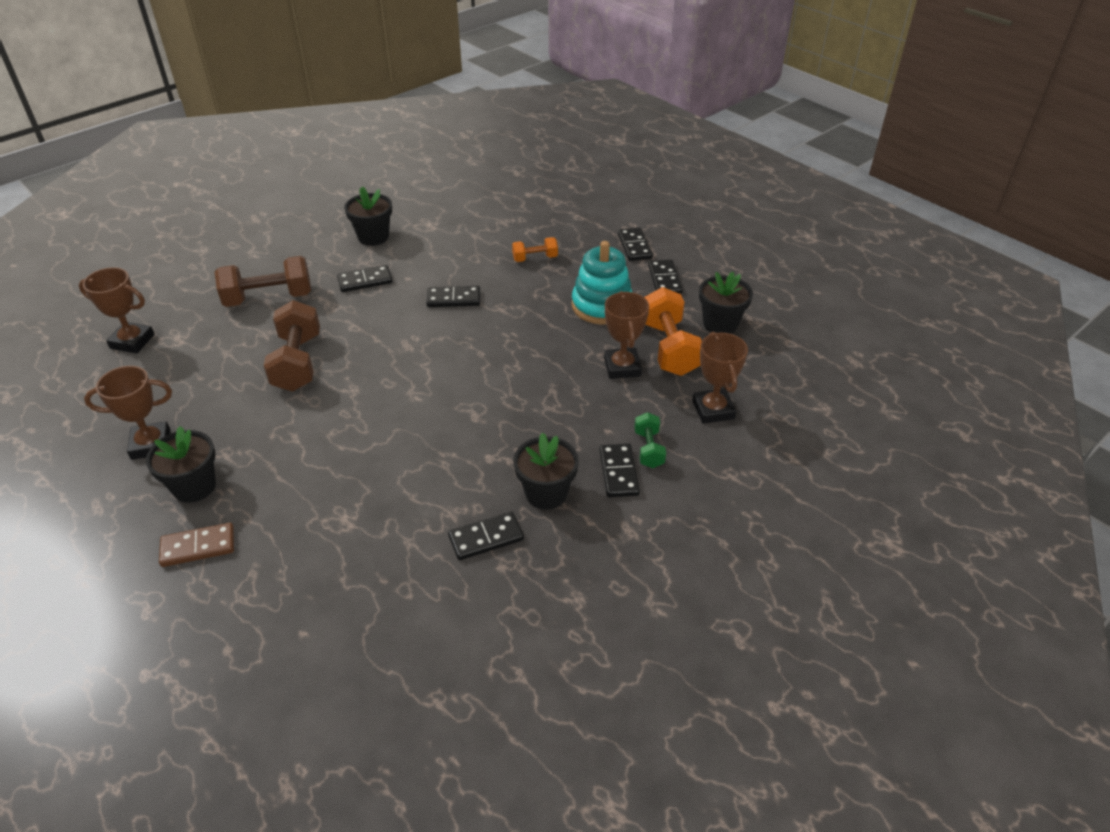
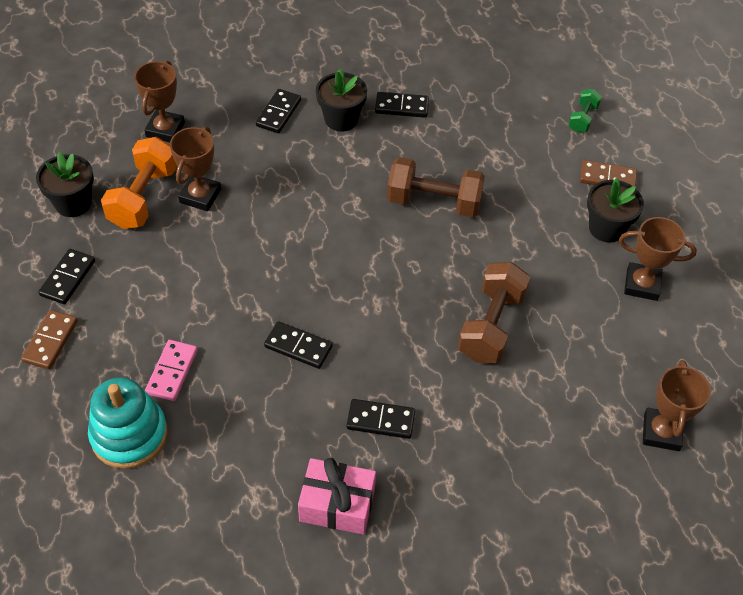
camera: 155 degrees left, 10 degrees up
brown trophy [79,267,154,354] -> brown trophy turned 60 degrees clockwise [643,360,711,451]
brown dumbbell [215,256,311,307] -> brown dumbbell moved to [387,157,485,217]
black flower pot [344,187,392,246] -> pink gift [298,458,376,535]
orange dumbbell [512,237,558,262] -> pink domino [145,340,198,401]
turquoise stacking toy [572,241,632,325] -> turquoise stacking toy moved to [88,377,167,469]
black domino [618,227,653,261] -> brown domino [21,310,78,370]
green dumbbell [634,412,666,468] -> green dumbbell moved to [568,89,602,133]

